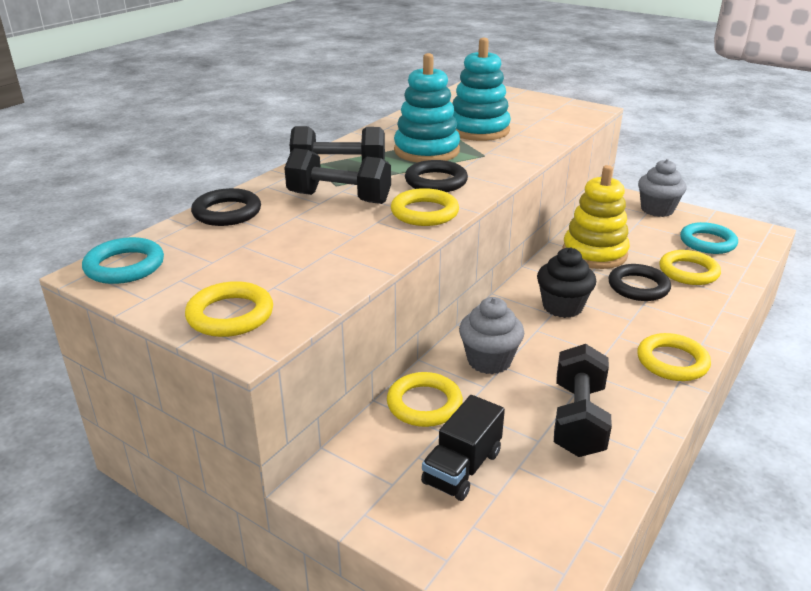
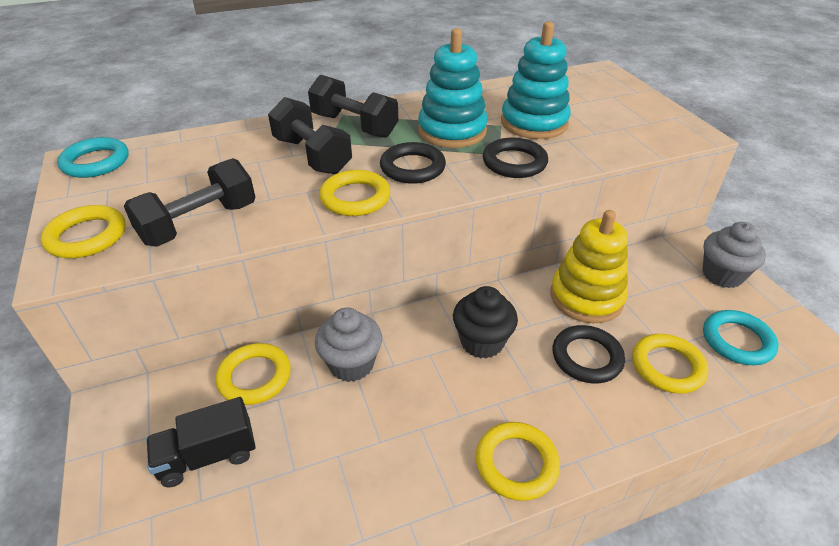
camera: 35 degrees right, 10 degrees up
black ring [191,188,261,226] -> black ring moved to [483,138,548,178]
black dumbbell [554,344,612,457] -> black dumbbell moved to [124,158,256,247]

